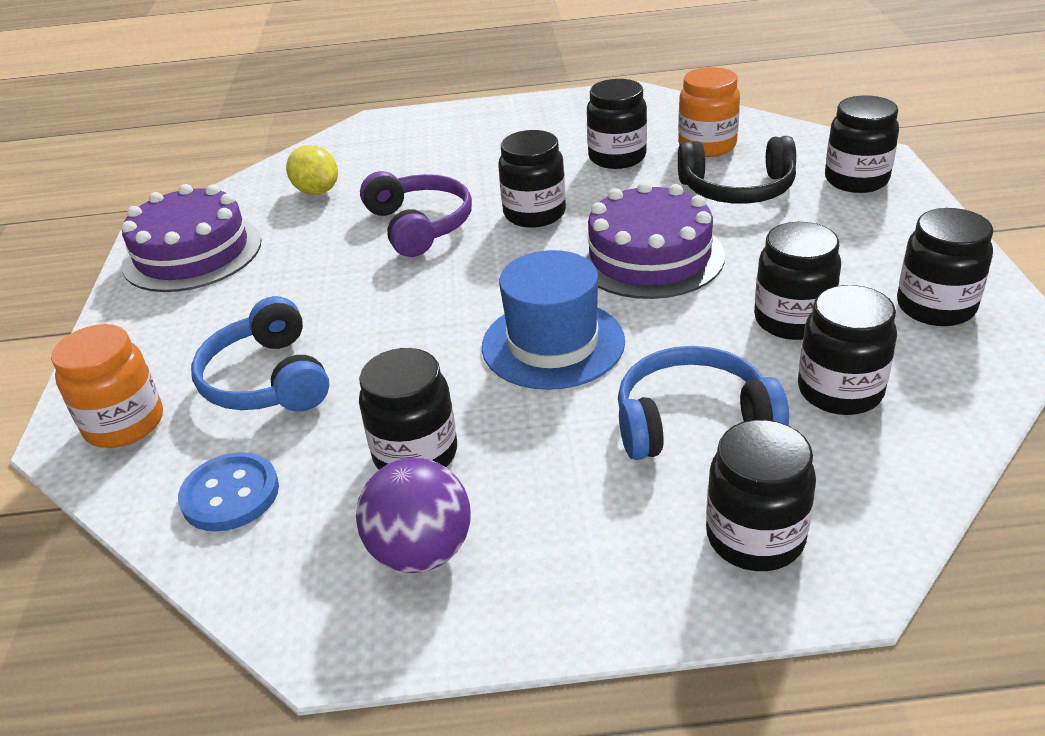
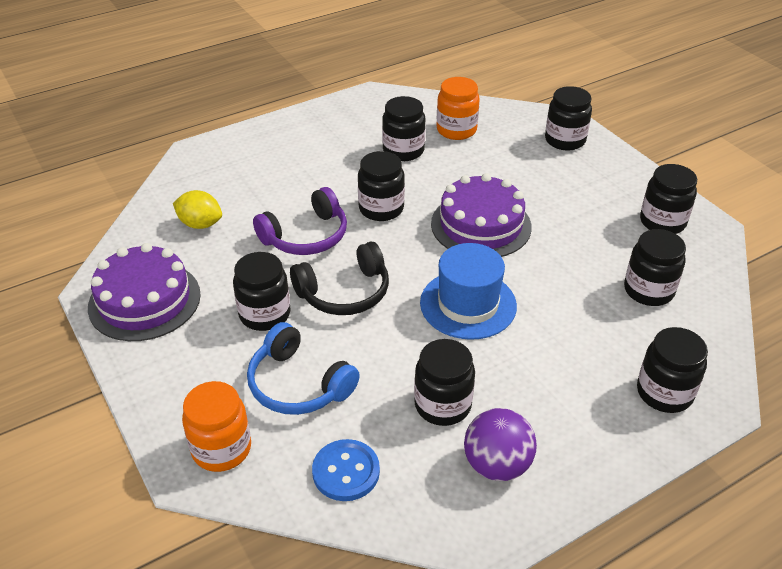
camera: 30 degrees left, 5 degrees up
purple headphones [360,171,472,257] -> purple headphones turned 105 degrees clockwise [253,187,347,255]
blue headphones [618,346,789,460] -> none
black headphones [678,136,796,204] -> black headphones moved to [290,242,389,315]
black jar [754,222,841,340] -> black jar moved to [233,252,291,331]

